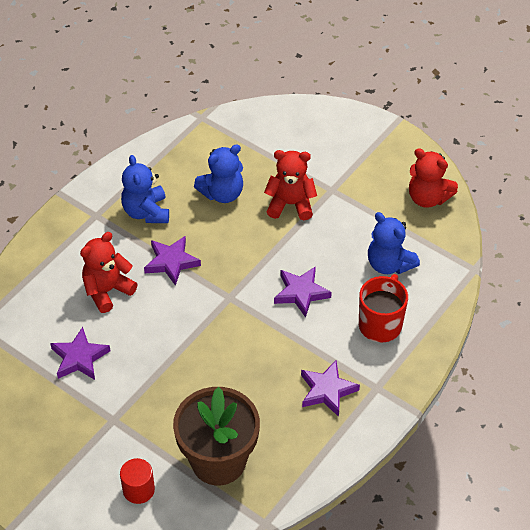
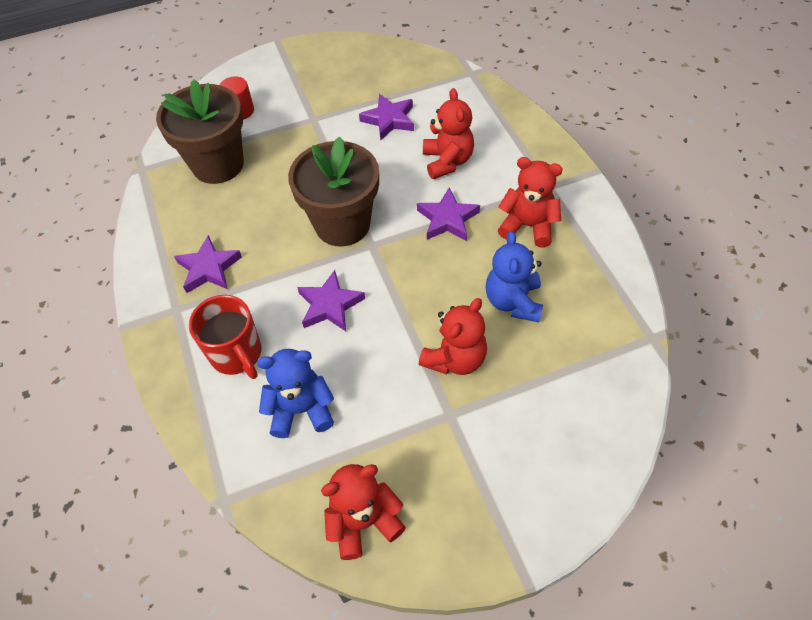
camera: 125 degrees right, 5 degrees up
blue teddy bear [121,155,169,223] -> red teddy bear [498,157,563,248]
none -> brown flower pot [288,136,379,247]

